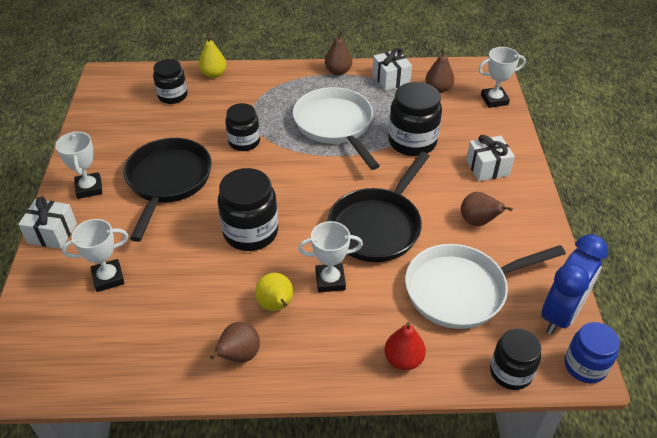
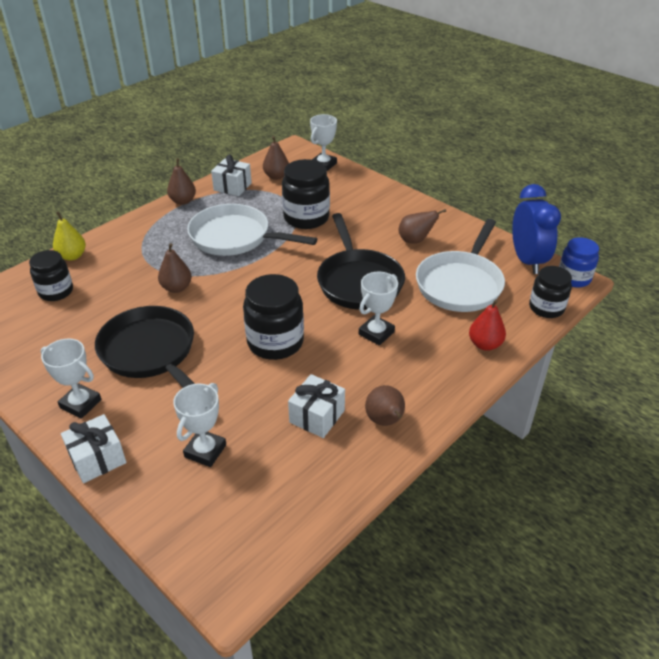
camera: 45 degrees left, 5 degrees down
black jar [225,103,260,151] -> brown pear [158,243,192,293]
yellow pear [255,273,293,311] -> none
white gift [466,135,515,181] -> white gift moved to [288,374,345,438]

